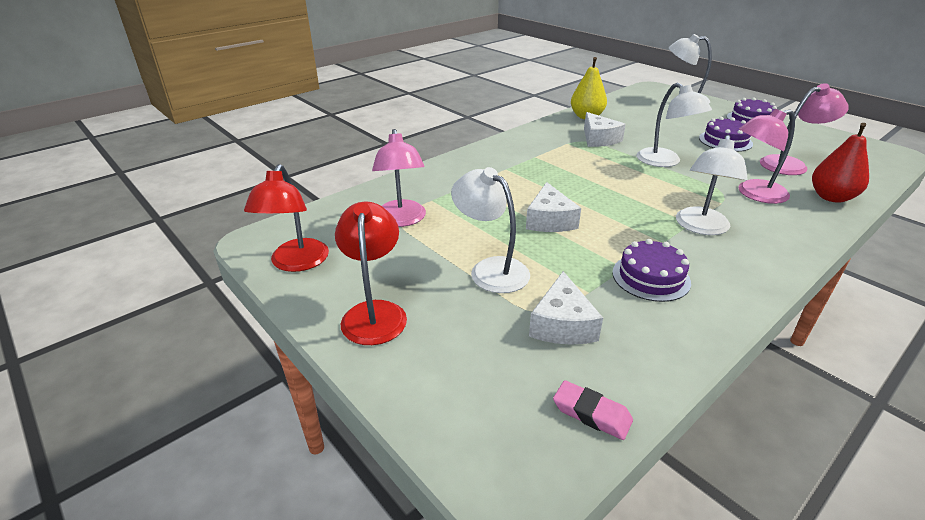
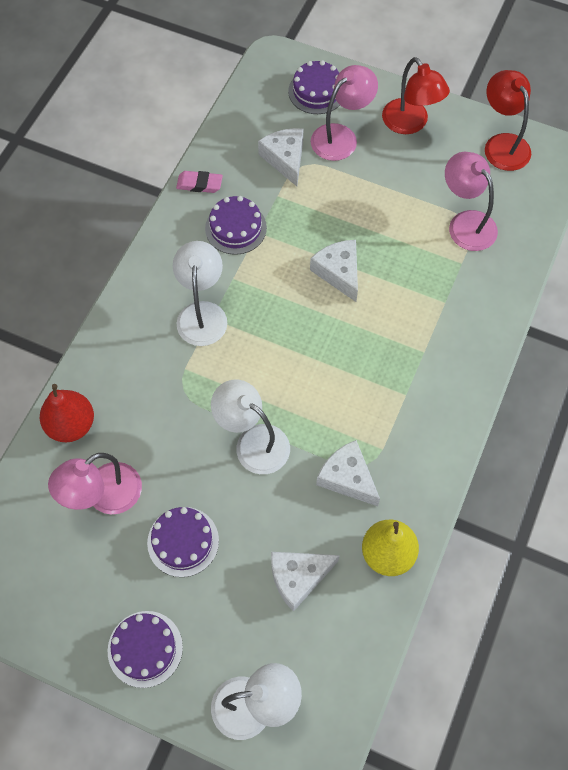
camera: 155 degrees right, 30 degrees up
white lamp [451,167,530,293] -> none
pink eraser [553,380,633,440] -> pink eraser moved to [176,171,223,193]
pink lamp [738,109,795,204] -> pink lamp moved to [311,65,378,161]
none -> white cheese [271,552,340,612]
none -> purple cake [288,60,340,114]

